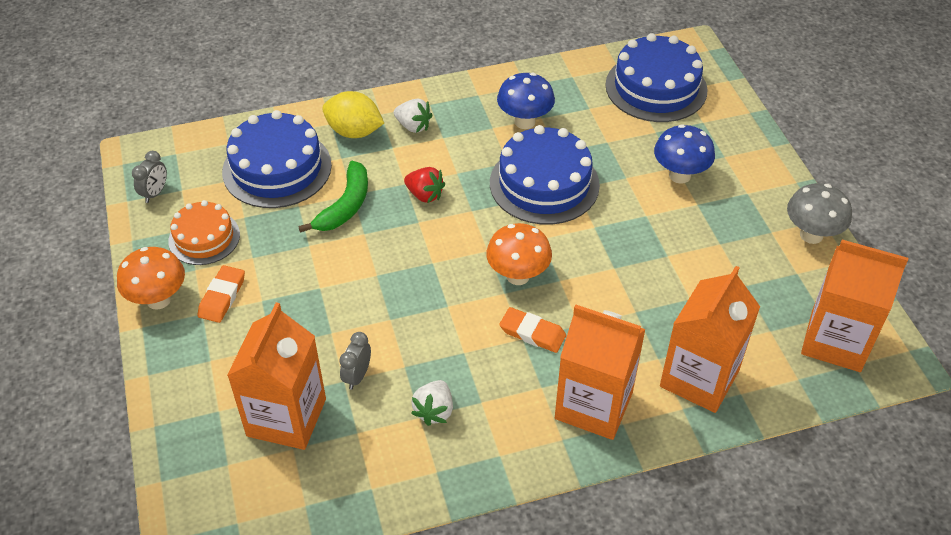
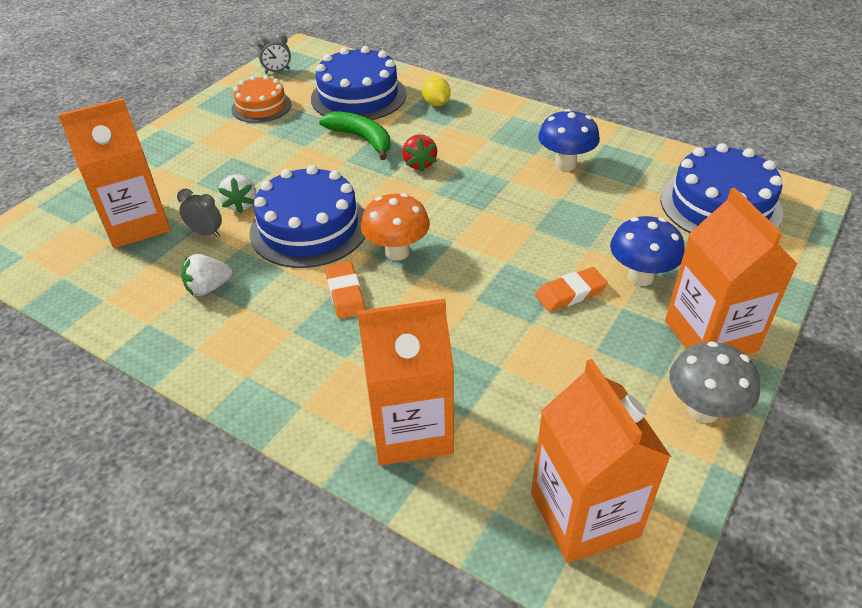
camera: 50 degrees right, 5 degrees down
orange mushroom [117,247,185,310] -> none
orange eraser [198,265,245,323] -> orange eraser moved to [535,267,608,312]
green banana [298,161,368,233] -> green banana turned 120 degrees counterclockwise [319,111,391,160]
yellow lemon [322,91,384,138] -> yellow lemon [422,76,451,106], size x0.66
grey clock [339,332,371,390] -> grey clock turned 45 degrees clockwise [177,189,222,237]
white strawberry [394,99,433,133] -> white strawberry moved to [218,174,256,213]
blue cake [490,125,600,225] -> blue cake moved to [250,165,365,268]
orange carton [555,305,646,440] -> orange carton moved to [665,188,797,355]

